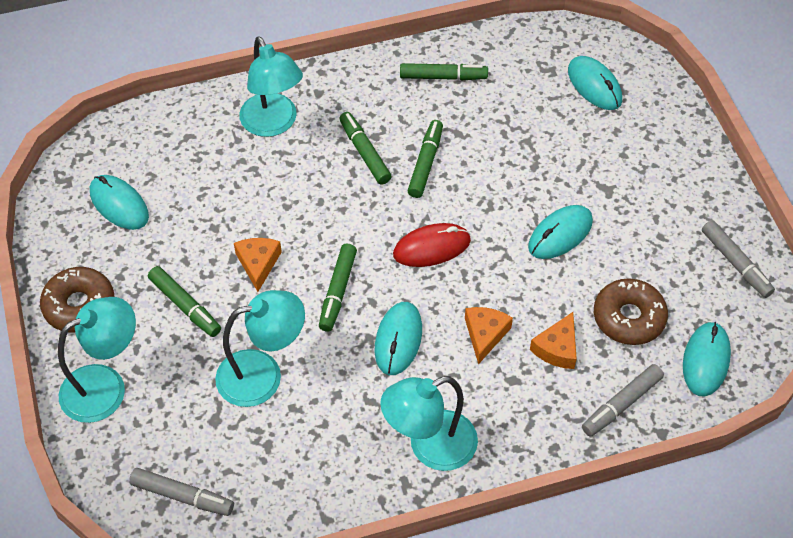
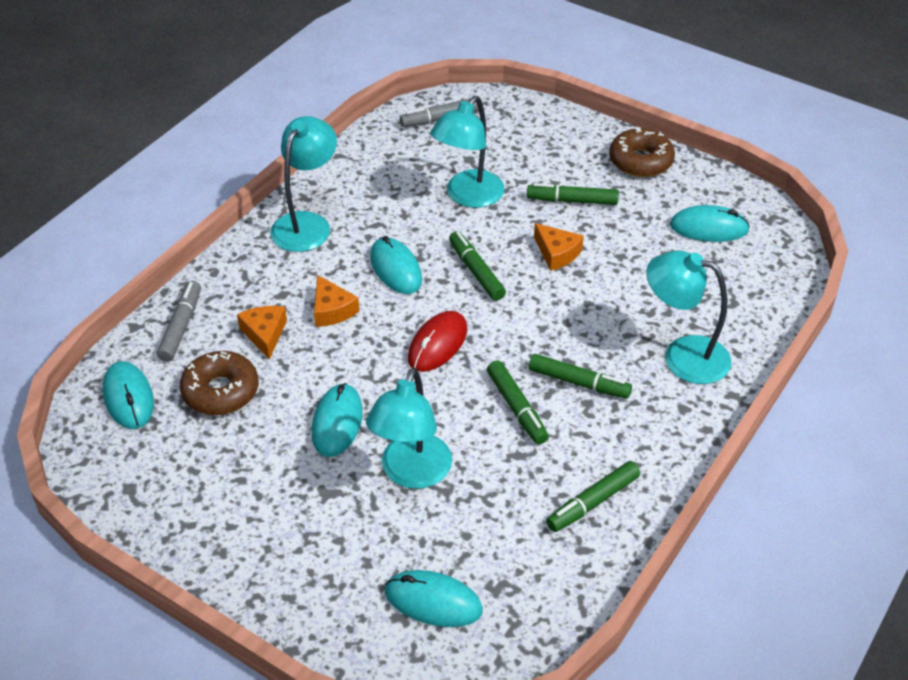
camera: 140 degrees right, 10 degrees down
turquoise lamp [58,297,136,423] -> turquoise lamp moved to [366,368,452,489]
grey marker [702,220,775,298] -> none

